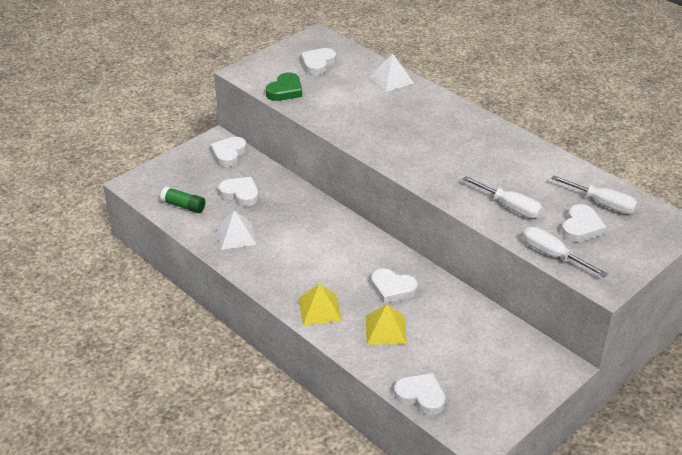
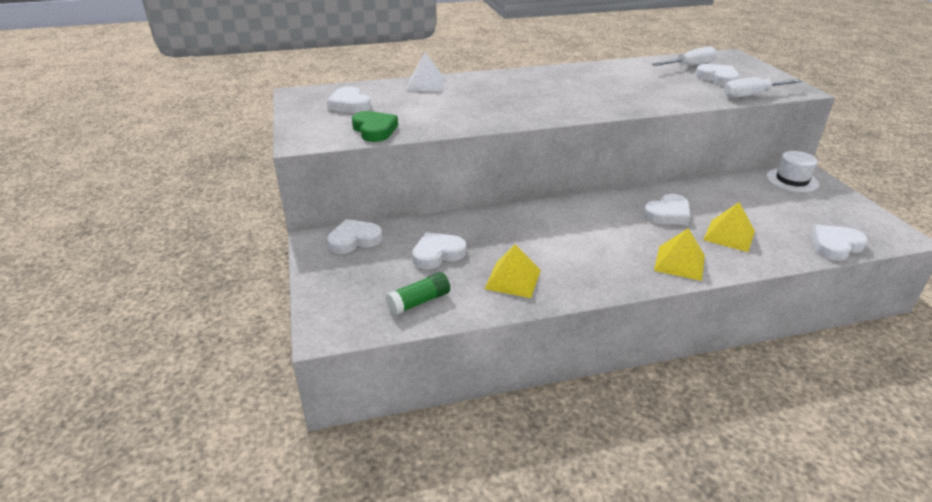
camera: 60 degrees left, 5 degrees down
white heart [211,137,247,167] -> white heart turned 105 degrees clockwise [327,219,382,254]
white pyramid [216,211,257,250] -> yellow pyramid [484,244,541,298]
white screwdriver [463,176,543,218] -> none
none -> white hat [766,151,819,192]

